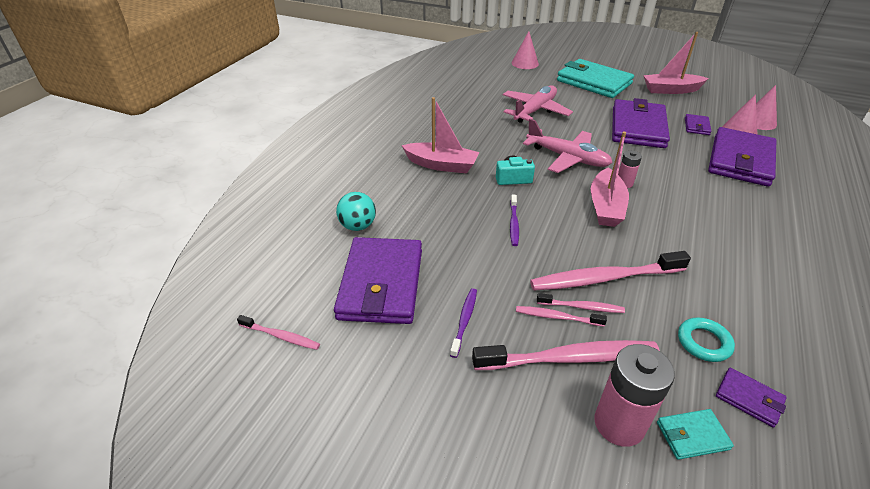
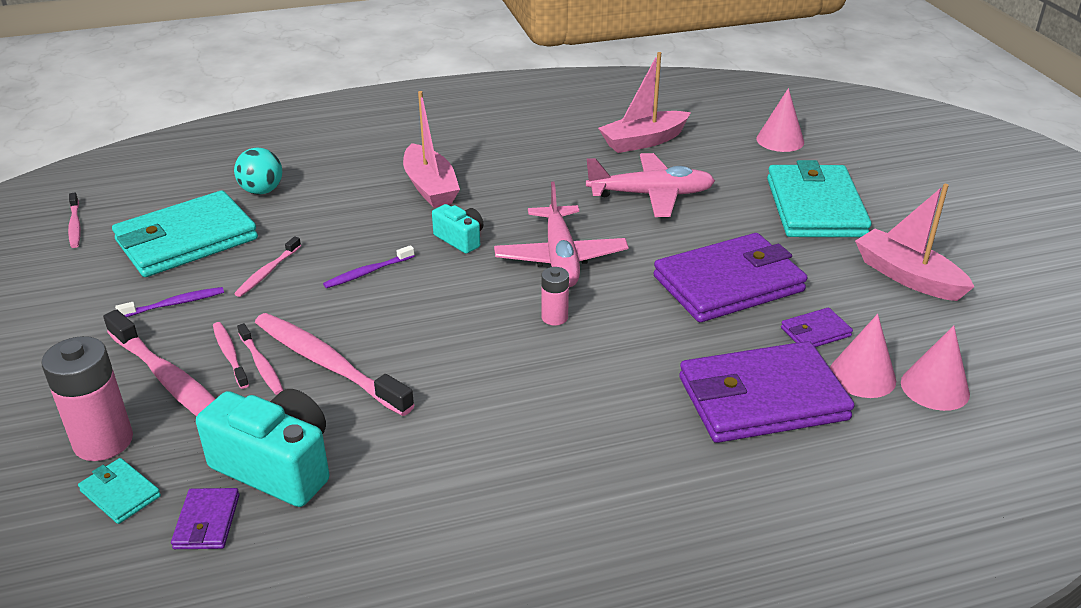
camera: 50 degrees right, 5 degrees down
purple wallet [334,237,422,324] -> turquoise wallet [112,190,258,277]
pink boat [591,132,629,227] -> pink boat moved to [598,52,691,153]
turquoise ring [678,317,735,362] -> turquoise camera [196,389,329,507]
none -> pink toothbrush [234,236,301,297]

